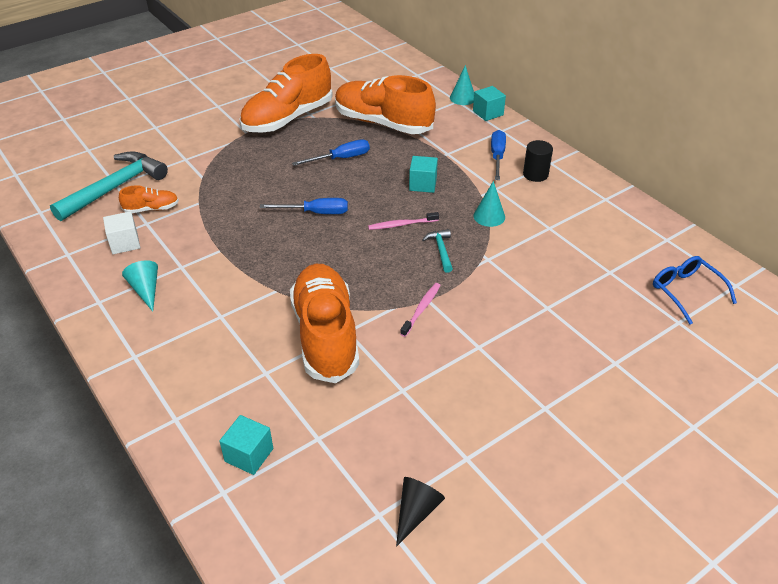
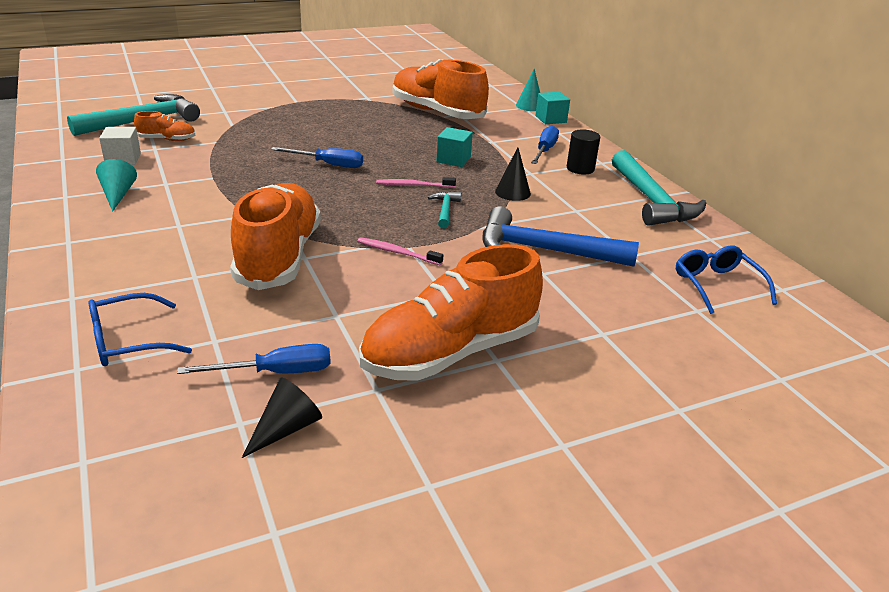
camera: 10 degrees right, 10 degrees down
turquoise cube [219,415,273,475] -> blue glasses [89,293,192,366]
orange shoe [239,54,333,133] -> orange shoe moved to [359,244,543,381]
blue screwdriver [292,140,370,166] -> blue screwdriver moved to [177,344,331,374]
pink toothbrush [400,283,440,337] -> pink toothbrush turned 105 degrees counterclockwise [357,237,443,265]
turquoise cone [473,181,505,227] -> black cone [495,147,531,201]
none -> blue hammer [482,206,639,267]
none -> turquoise hammer [612,150,706,226]

